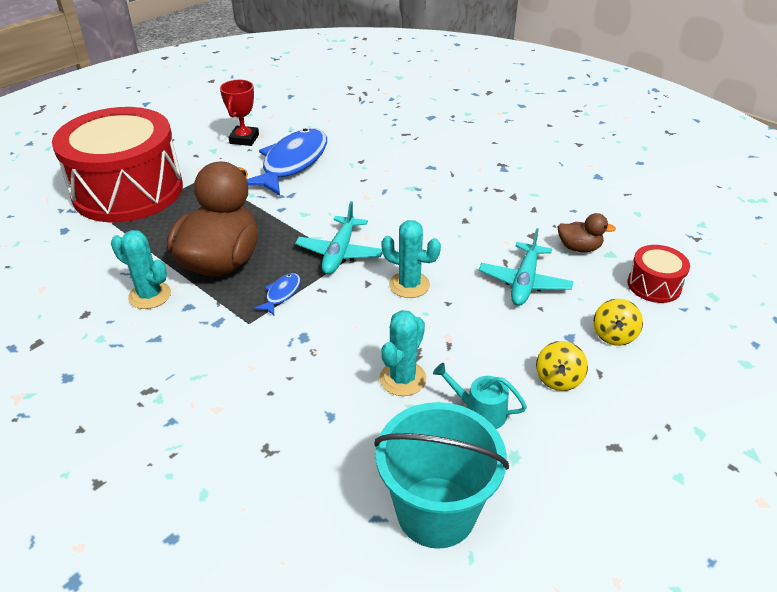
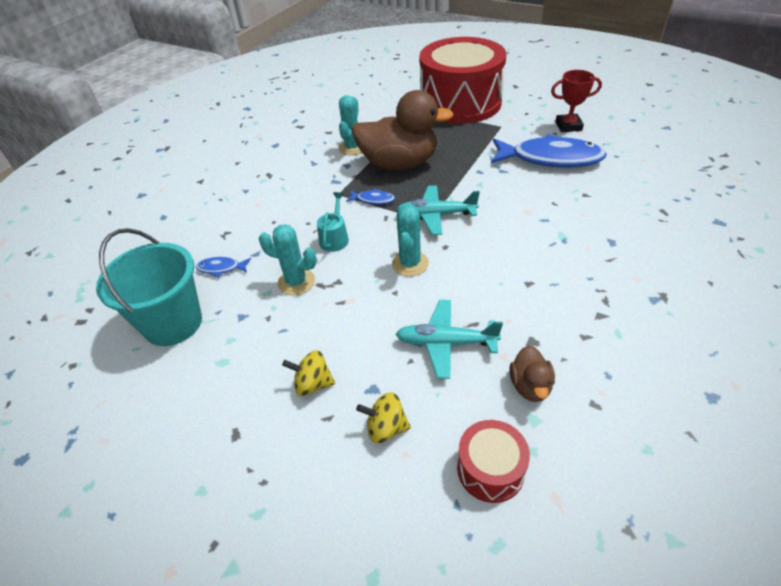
camera: 80 degrees right, 5 degrees up
turquoise watering can [433,363,527,429] -> turquoise watering can moved to [317,192,349,252]
none -> blue fish [196,257,251,278]

